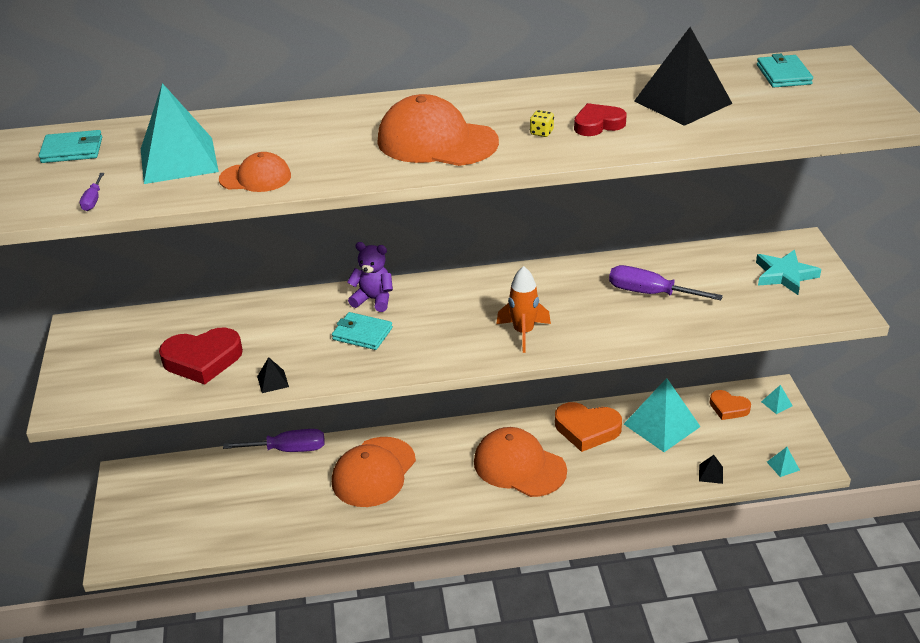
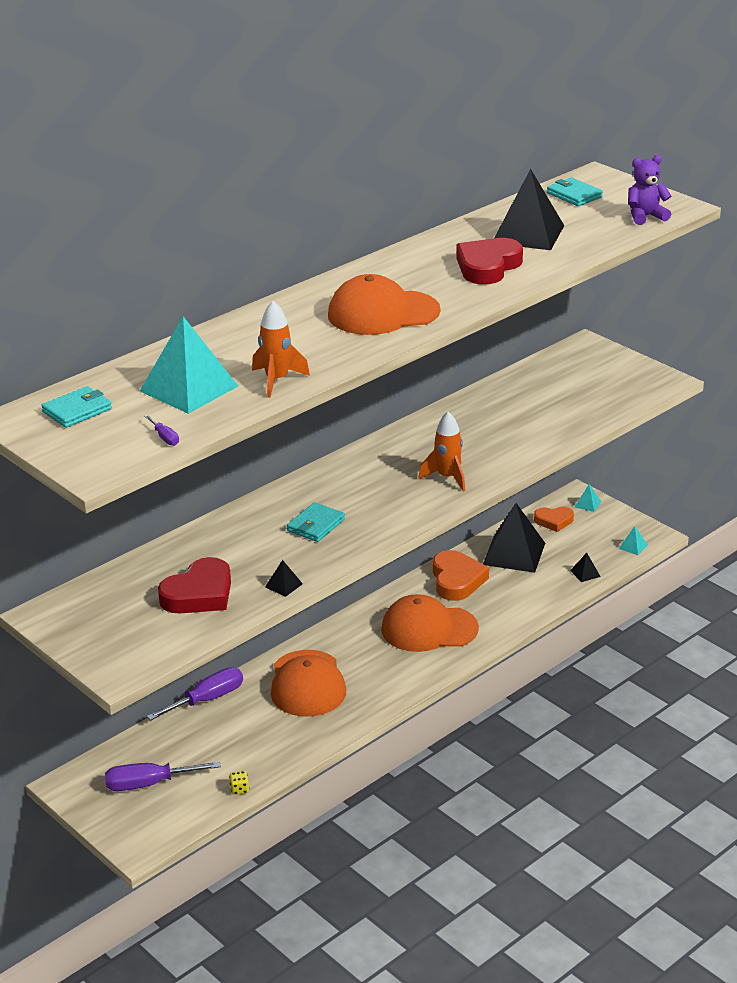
camera: 35 degrees left, 5 degrees down
orange cap [219,152,291,192] -> orange rocket [252,301,310,398]
turquoise wallet [332,312,393,350] -> turquoise wallet turned 45 degrees counterclockwise [287,502,345,542]
purple teddy bear [347,242,393,312] -> purple teddy bear moved to [628,155,671,225]
yellow dice [530,110,554,137] -> yellow dice moved to [229,771,249,795]
orange heart [555,402,622,452] -> orange heart turned 75 degrees counterclockwise [433,550,489,601]
red heart [574,103,627,136] -> red heart [456,238,523,284], size x1.61
purple screwdriver [609,265,723,300] -> purple screwdriver moved to [105,761,221,791]
turquoise pyramid [624,378,701,452] -> black pyramid [483,503,545,573]
turquoise star [756,250,821,295] -> none

